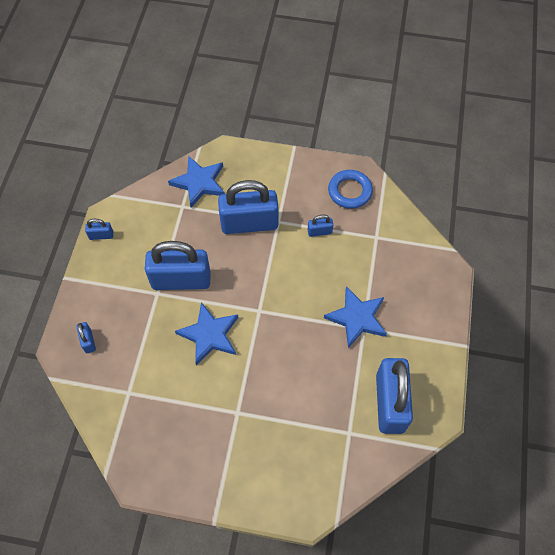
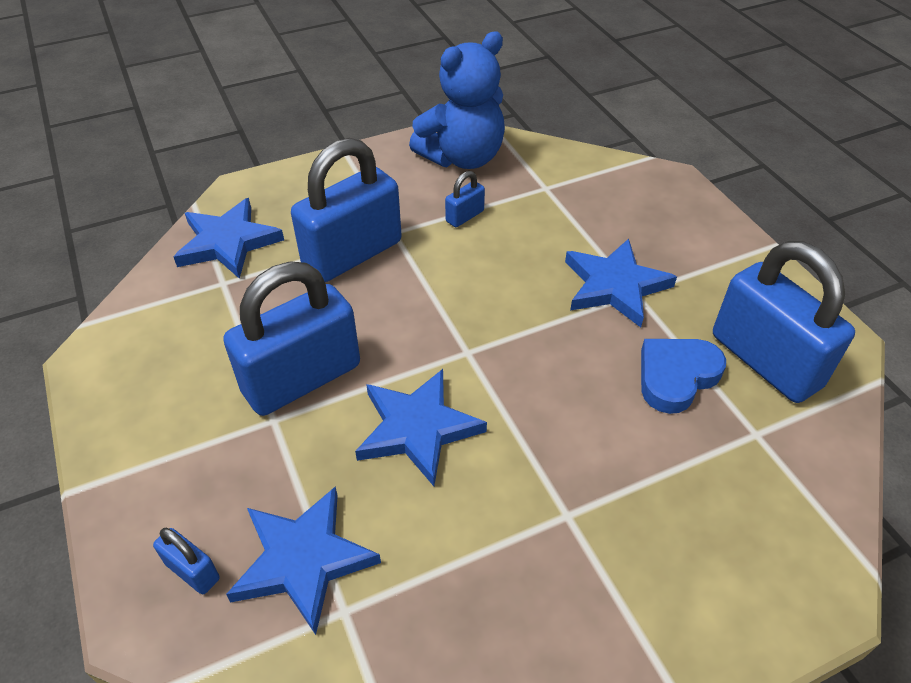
camera: 35 degrees left, 15 degrees down
blue padlock [85,219,113,240] -> none
blue ring [328,170,373,209] -> blue teddy bear [409,31,505,169]
none -> blue star [226,486,381,635]
none -> blue heart [641,339,726,414]

